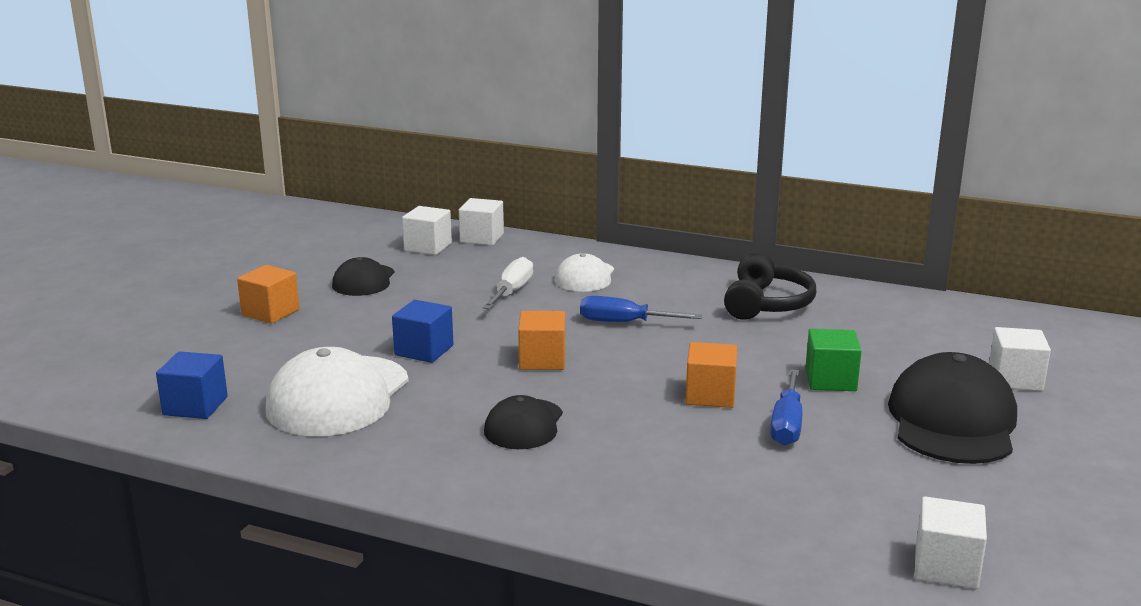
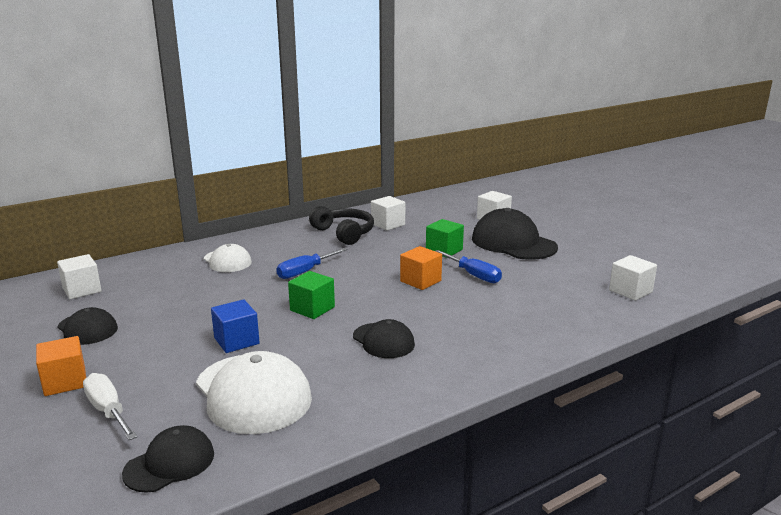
camera: 55 degrees left, 0 degrees up
blue cube [156,351,228,419] -> black cap [122,425,214,493]
white cube [459,198,504,245] -> white cube moved to [371,196,405,231]
white screwdriver [483,257,533,309] -> white screwdriver moved to [83,373,137,440]
orange cube [518,311,565,370] -> green cube [288,271,335,319]

